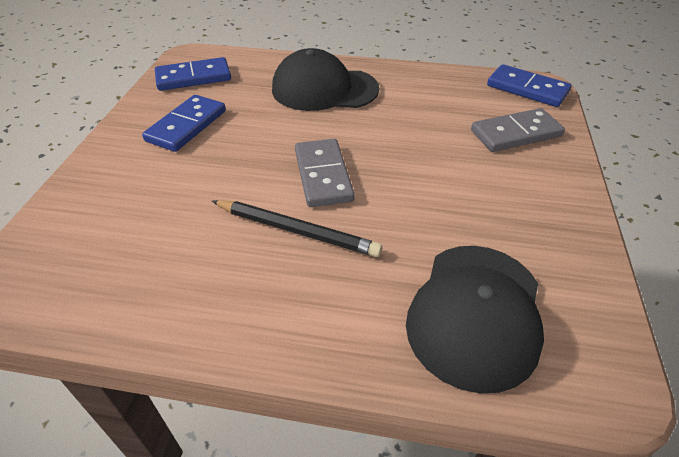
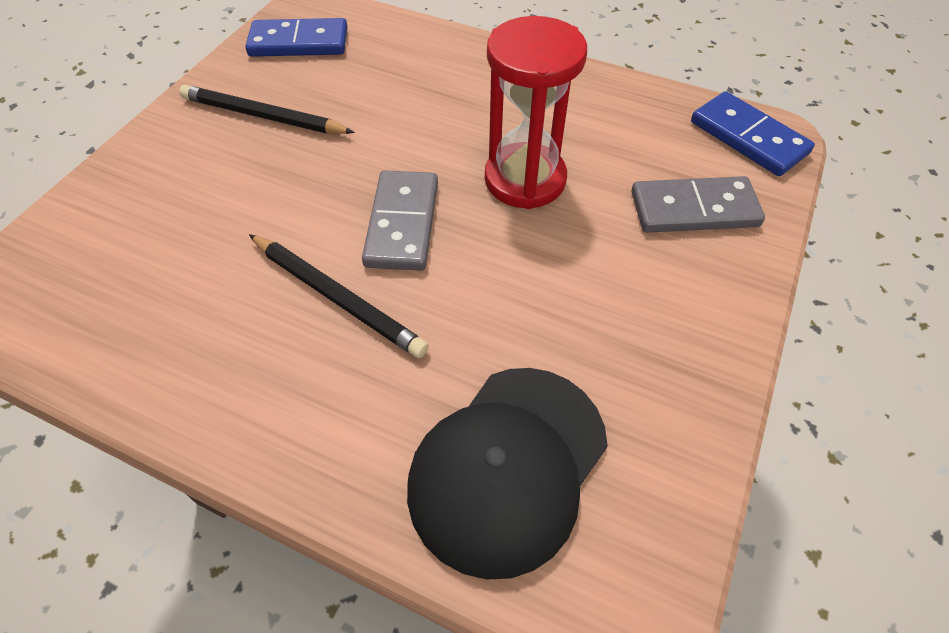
camera: 15 degrees right, 10 degrees up
blue domino [142,95,226,152] -> black pencil [179,85,355,134]
black cap [272,48,379,111] -> none
none -> red hourglass [485,16,587,209]

